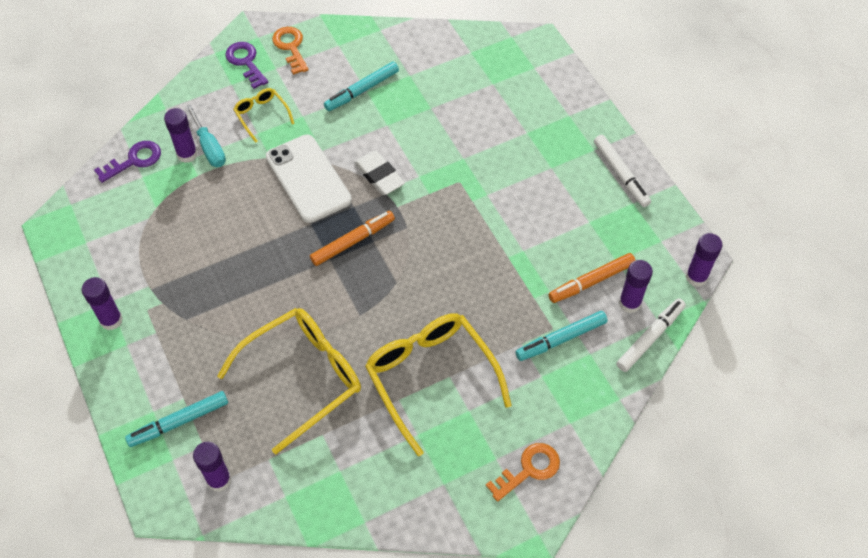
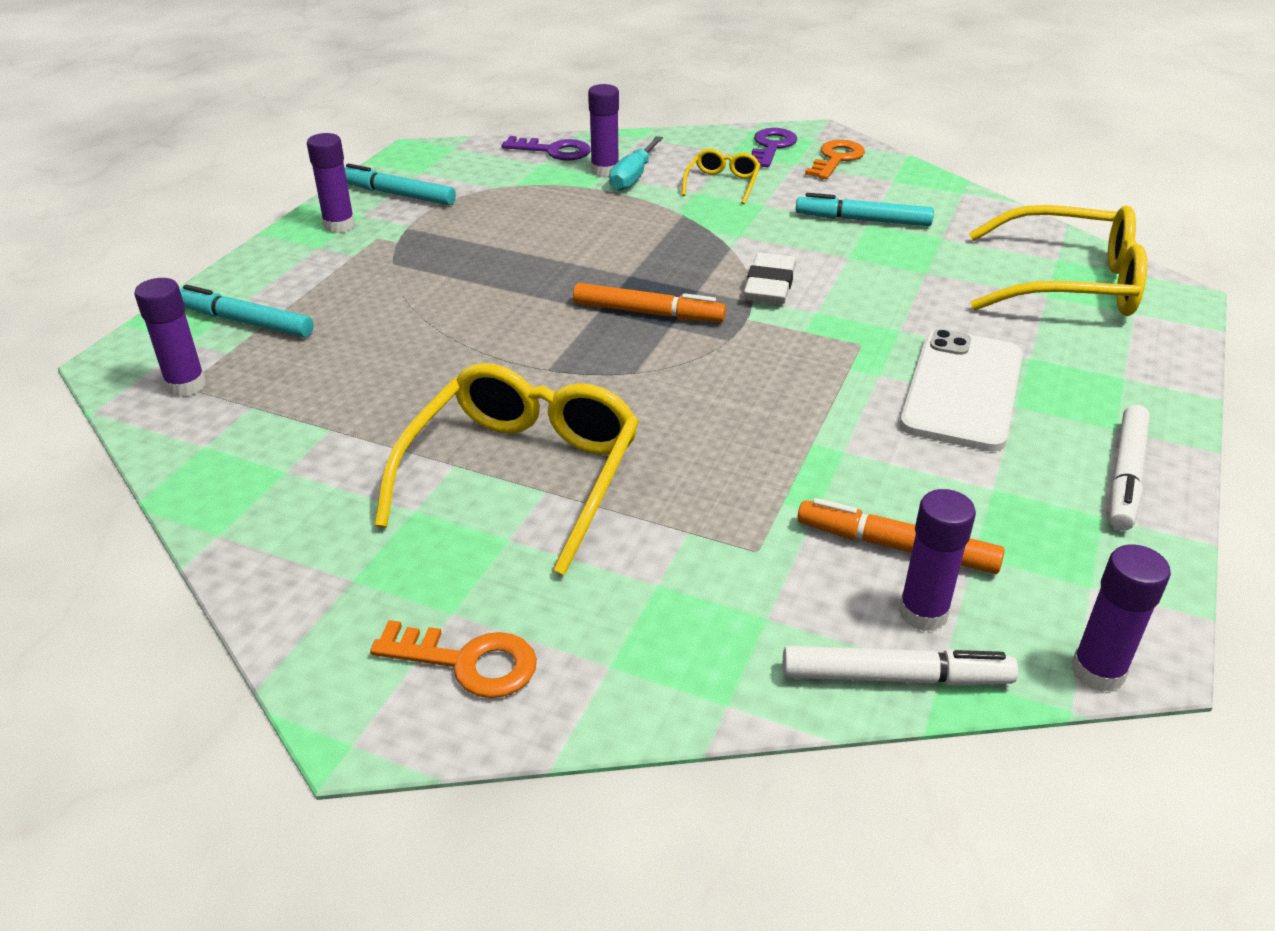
camera: 50 degrees right, 20 degrees down
yellow glasses [217,308,361,454] -> yellow glasses moved to [969,205,1147,316]
white phone [266,135,352,223] -> white phone moved to [900,329,1023,452]
turquoise marker [515,311,608,361] -> turquoise marker moved to [344,163,456,205]

